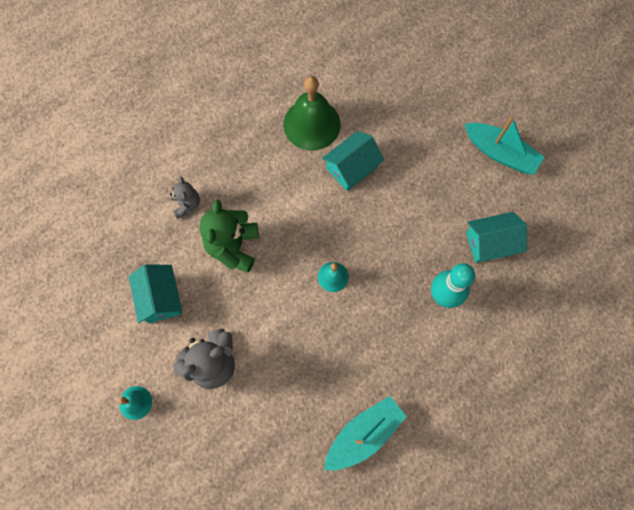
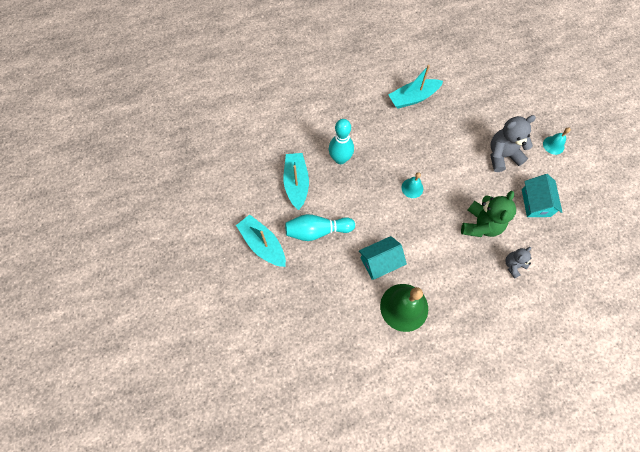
camera: 165 degrees left, 5 degrees down
grey teddy bear [170,177,200,219] -> grey teddy bear turned 45 degrees clockwise [505,247,532,279]
turquoise house [466,212,527,263] -> turquoise boat [284,153,309,210]
none -> turquoise bowling pin [285,214,355,241]

